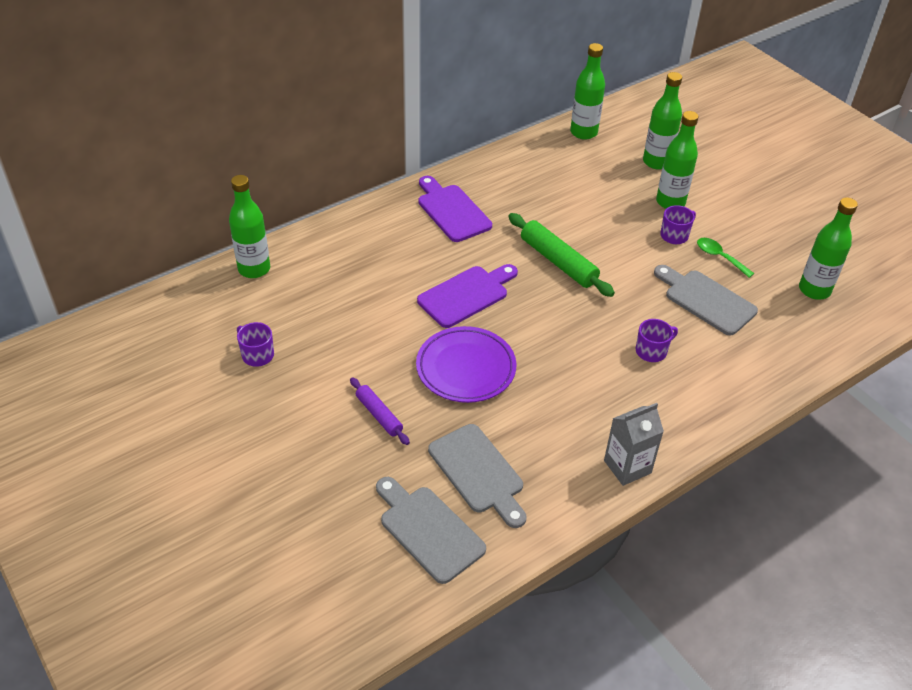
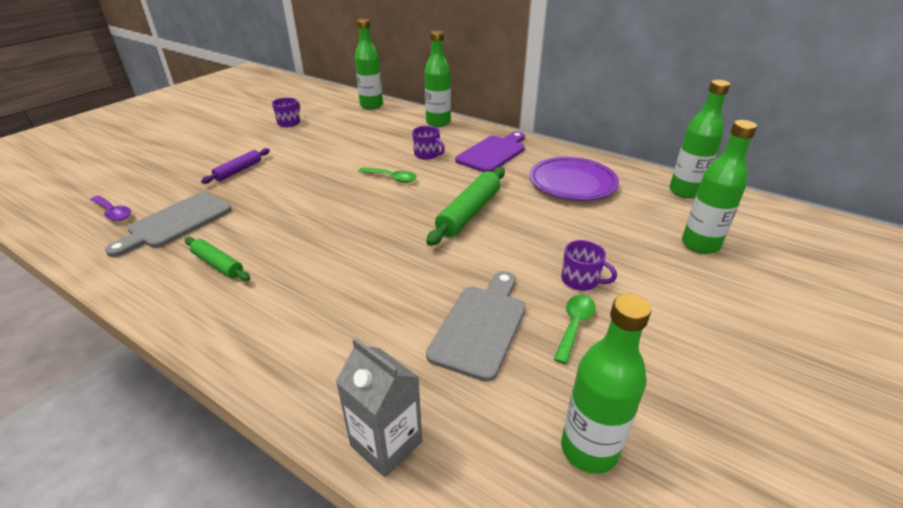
camera: 70 degrees right, 10 degrees down
grey cutting board [376,477,486,584] -> purple spoon [90,196,131,221]
purple plate [416,326,516,403] -> purple plate moved to [530,157,619,201]
purple cutting board [417,264,518,328] -> green spoon [358,168,417,183]
grey carton [604,403,664,486] -> grey carton moved to [336,337,422,478]
purple mug [636,319,678,362] -> purple mug moved to [412,126,445,160]
green bottle [656,111,699,209] -> green bottle moved to [425,30,451,127]
none -> green rolling pin [185,237,250,281]

